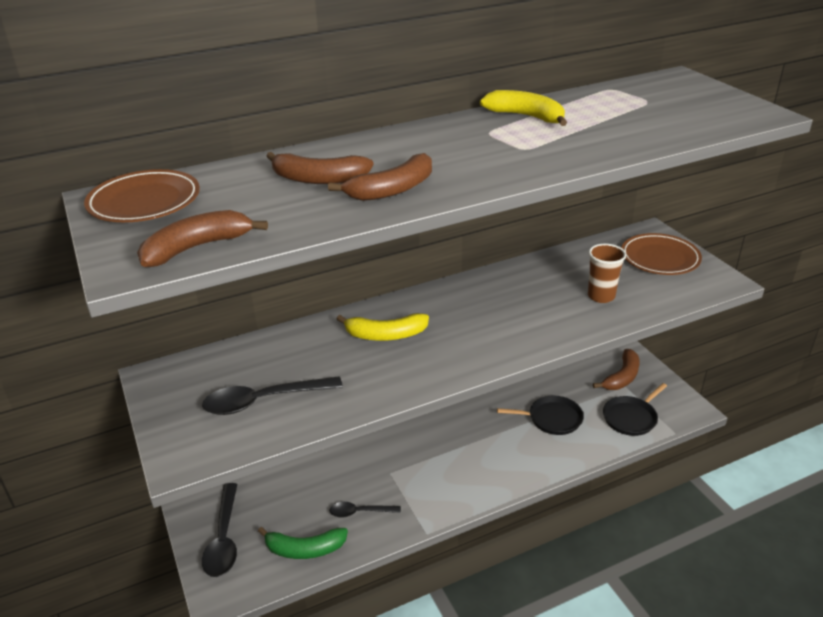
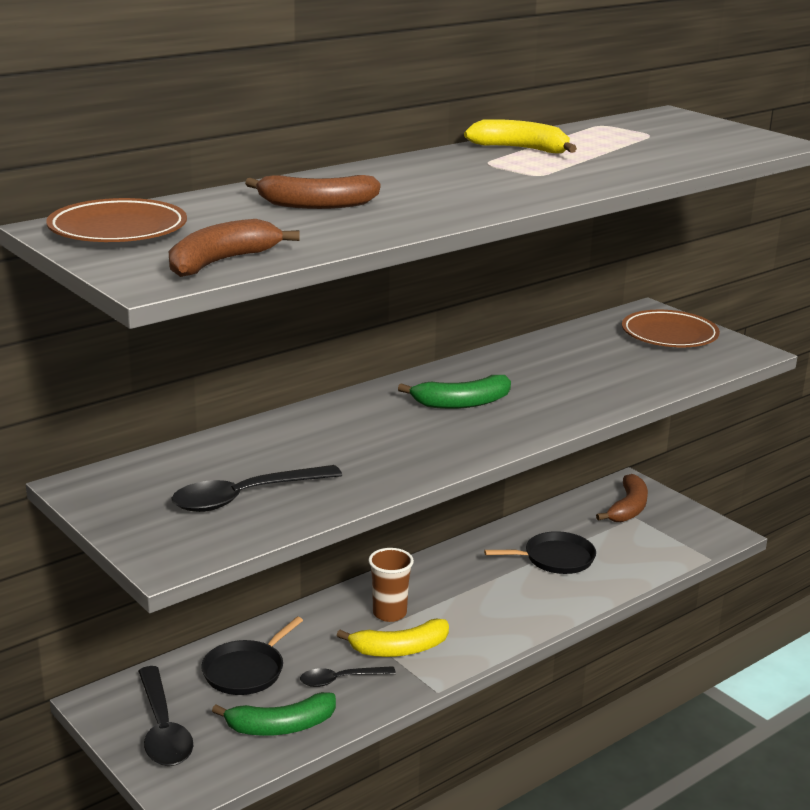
camera: 15 degrees left, 10 degrees down
brown banana [328,153,432,201] -> none
yellow banana [337,313,429,341] -> yellow banana moved to [337,619,449,657]
brown cup [588,243,626,303] -> brown cup moved to [368,548,414,622]
black pan [603,383,667,436] -> black pan moved to [201,617,303,695]
none -> green banana [398,375,511,409]

